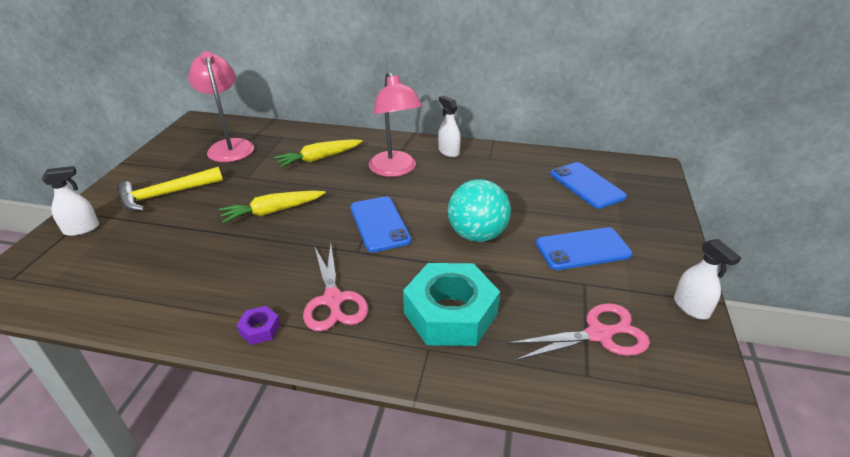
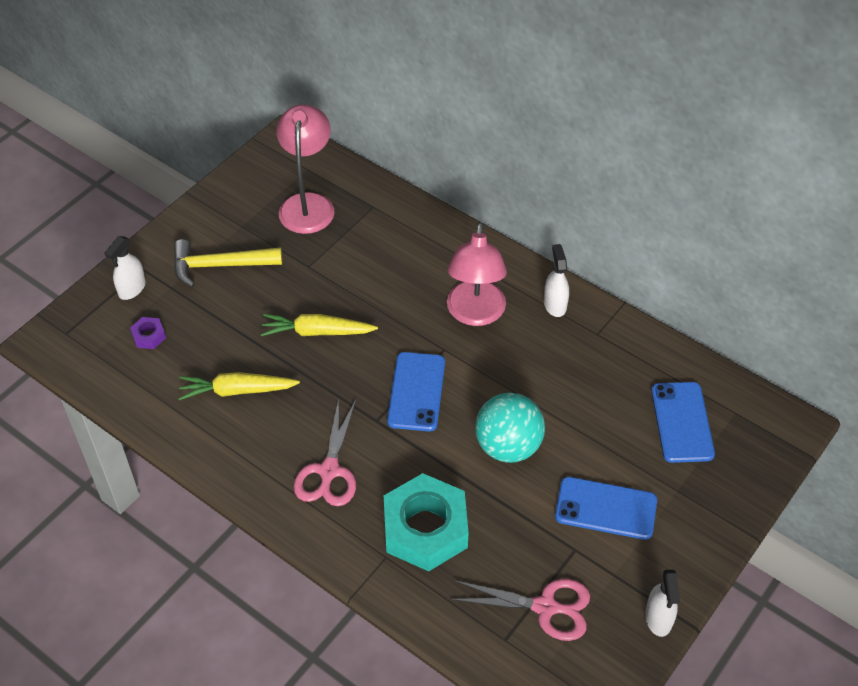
camera: 25 degrees right, 15 degrees up
white spray bottle [42,166,99,236] -> white spray bottle turned 120 degrees clockwise [105,236,146,300]
purple nut [237,306,280,345] -> purple nut moved to [130,317,166,349]
yellow carrot [274,139,363,168] -> yellow carrot moved to [178,372,300,400]

